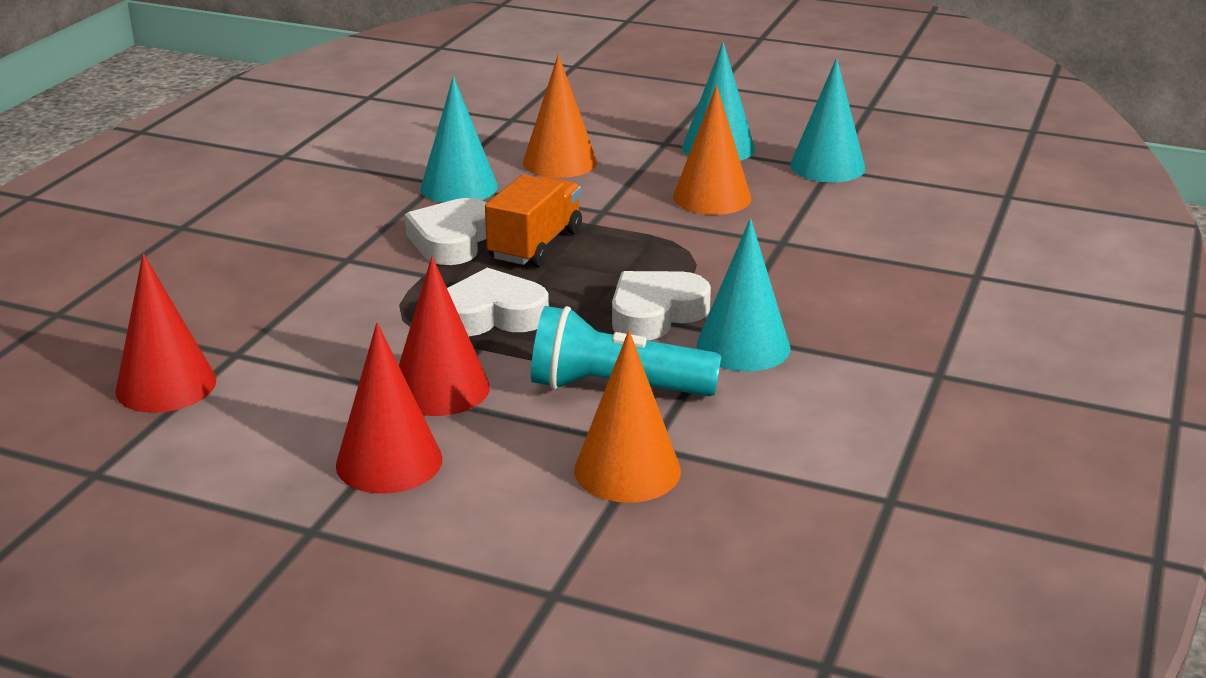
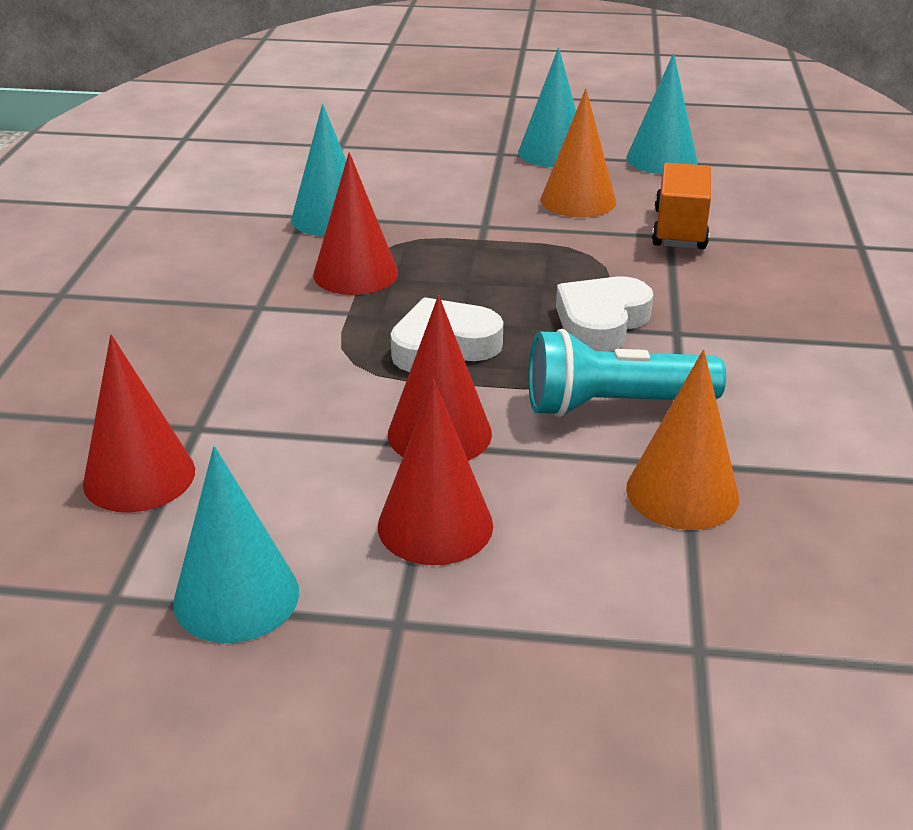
camera: 15 degrees left, 5 degrees up
white heart [405,198,487,265] -> red cone [313,152,398,295]
orange truck [485,175,582,267] -> orange truck moved to [652,163,711,249]
orange cone [523,54,597,178] -> none
turquoise cone [696,218,790,371] -> turquoise cone moved to [173,446,299,643]

